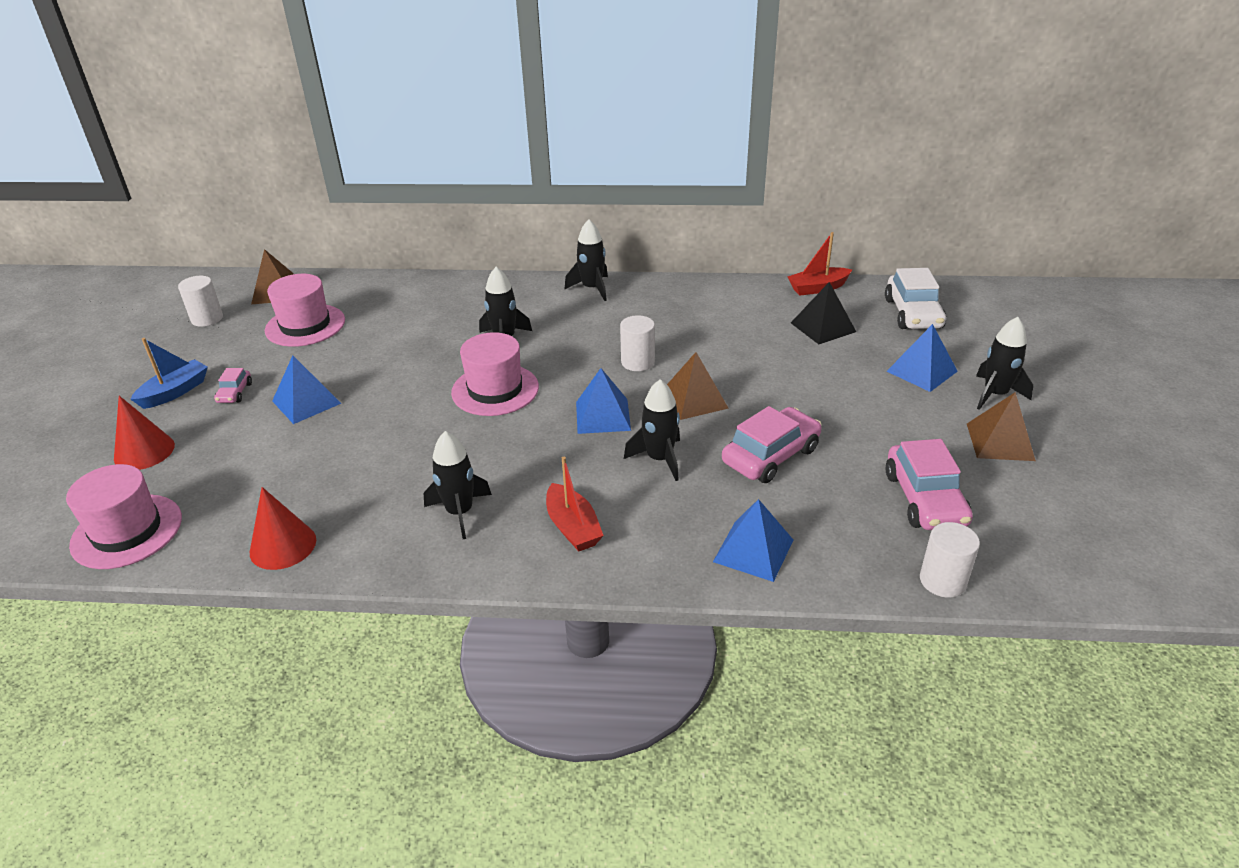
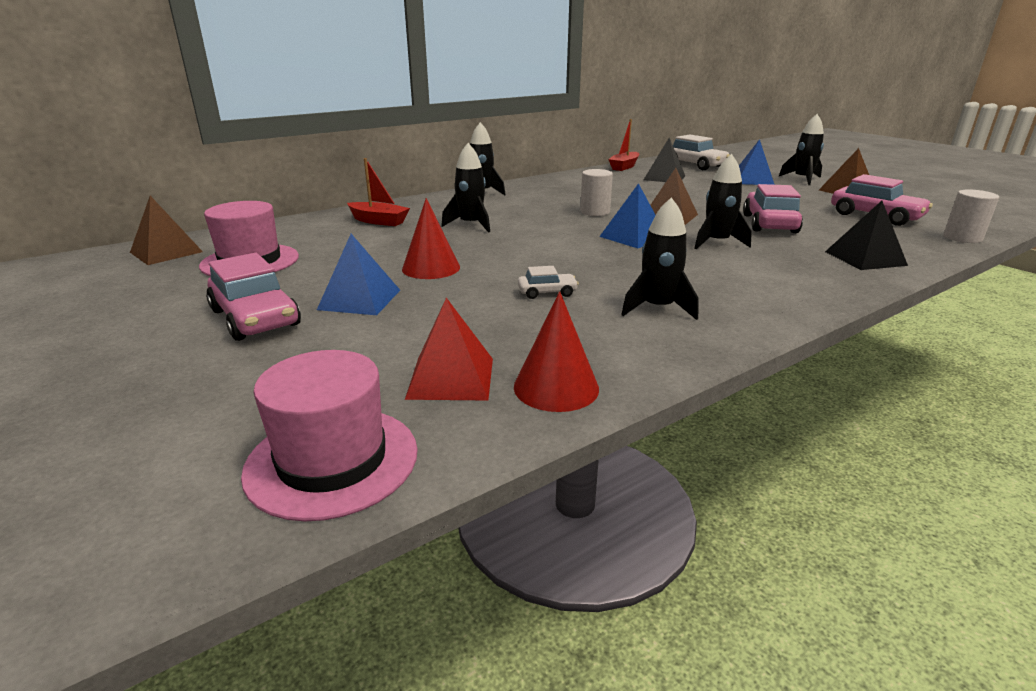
camera: 40 degrees left, 10 degrees down
red cone [114,396,175,470] -> red cone moved to [402,198,460,279]
blue boat [131,338,208,409] -> none
white cylinder [178,276,223,327] -> none
pink car [214,368,252,403] -> pink car [206,253,301,341], size x1.98
pink hat [451,332,539,416] -> none
red boat [546,457,604,551] -> red boat moved to [347,158,410,226]
blue pyramid [713,499,793,582] -> black pyramid [825,201,908,270]
none -> red pyramid [405,298,493,400]
none -> white car [518,266,579,299]

